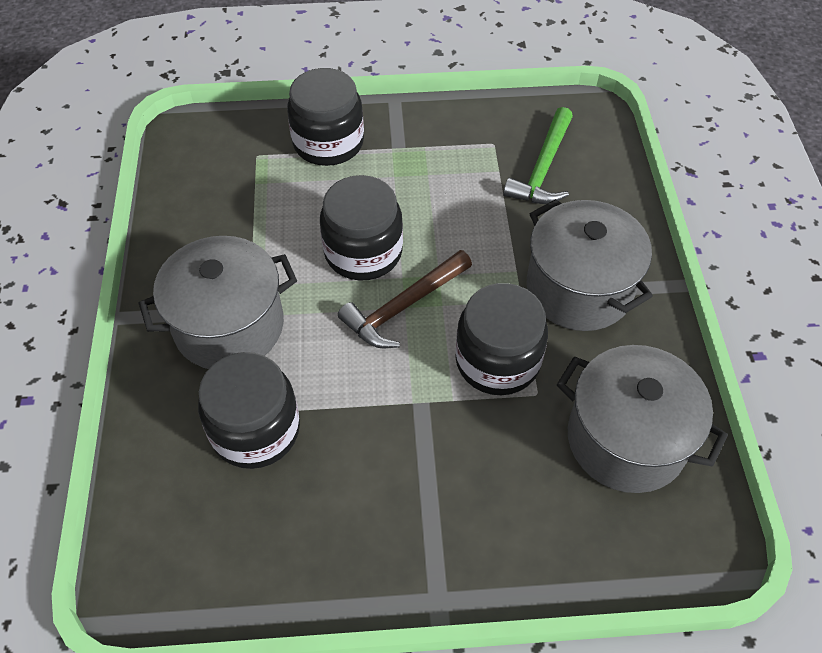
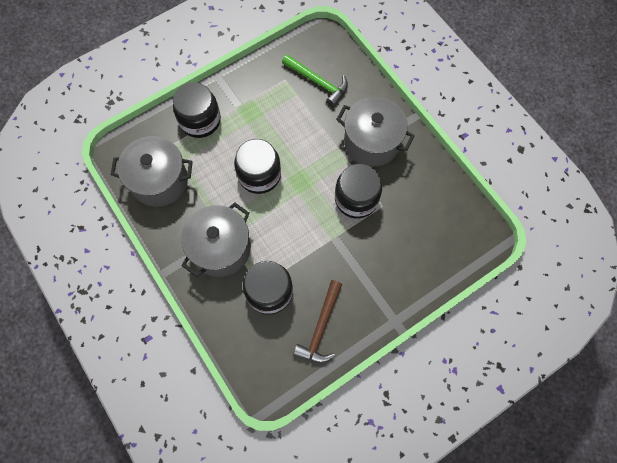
camera: 30 degrees left, 15 degrees up
brown hammer [338,250,472,348] -> brown hammer moved to [293,280,342,363]
green hammer [503,107,573,204] -> green hammer turned 45 degrees counterclockwise [282,54,348,107]
grey pot [557,345,728,493] -> grey pot moved to [111,136,193,207]

